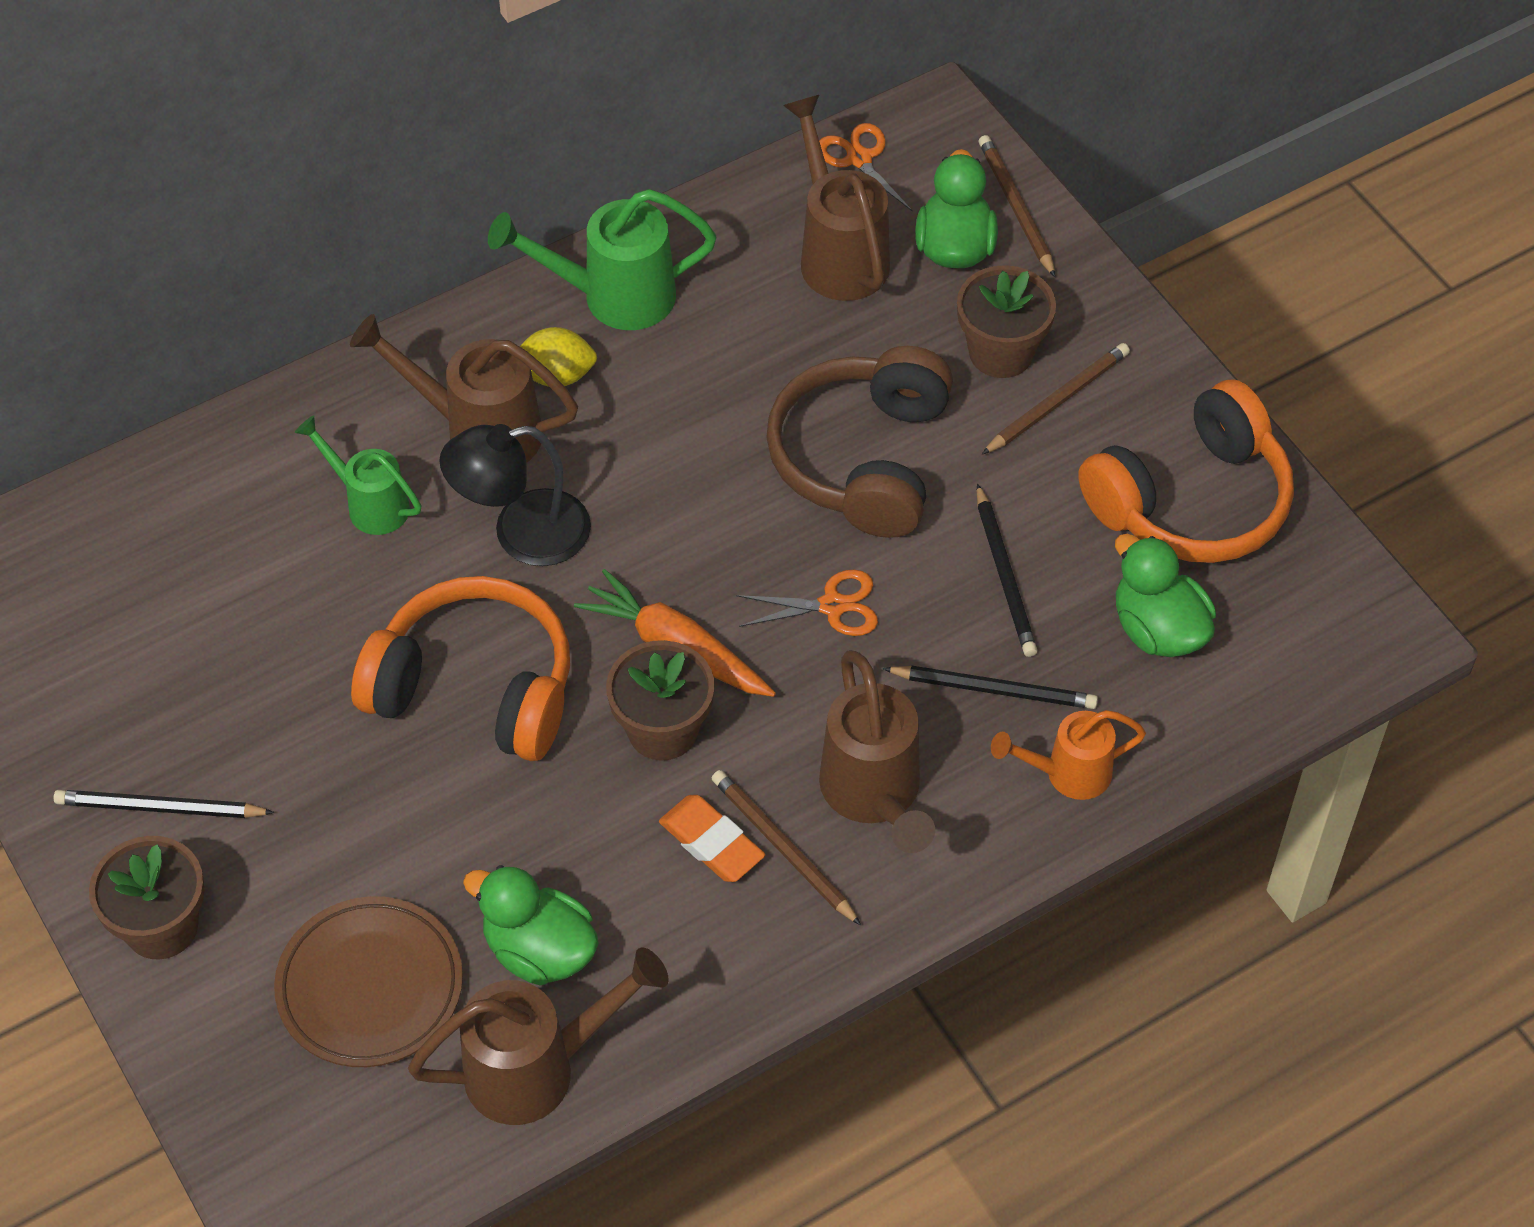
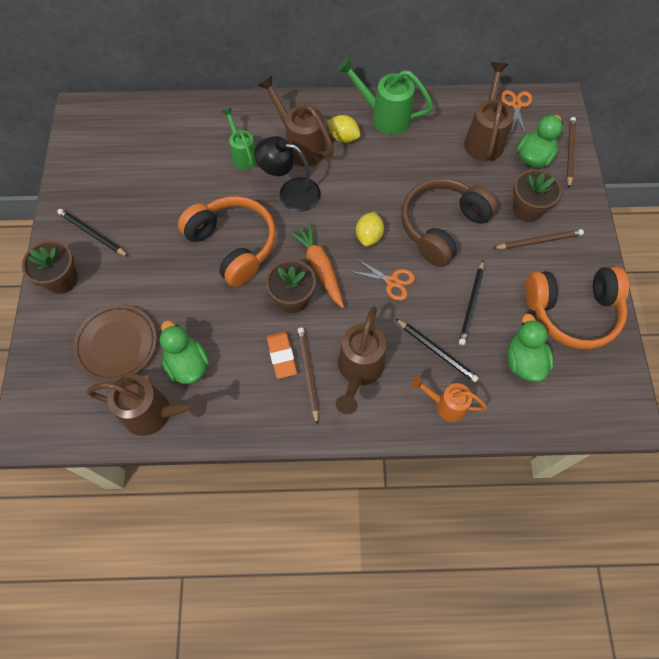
camera: 30 degrees right, 10 degrees up
none -> yellow lemon [356,212,384,247]

